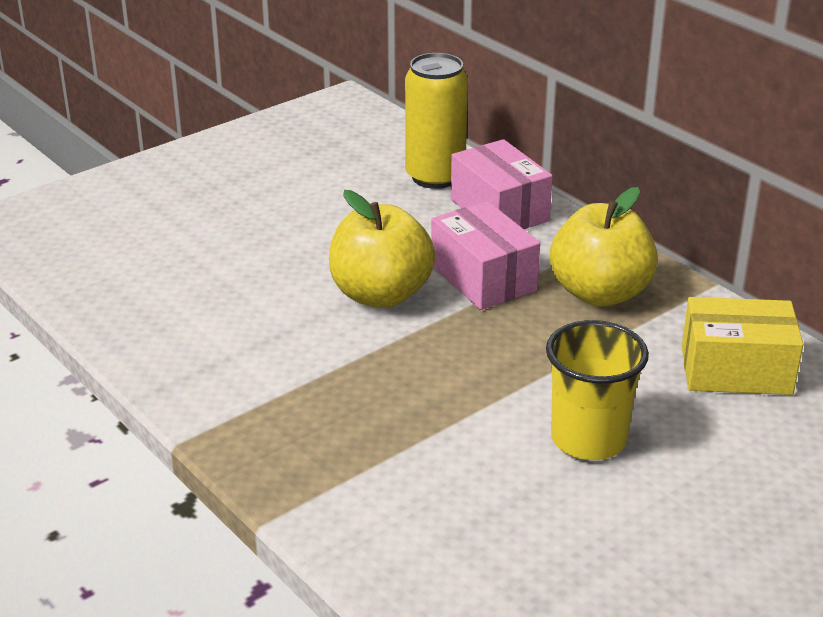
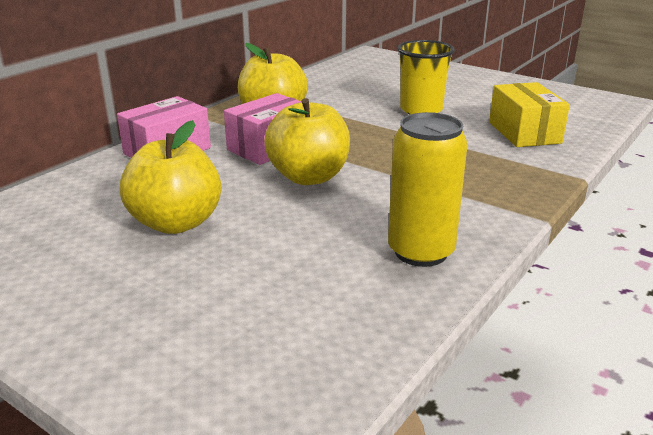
camera: 105 degrees left, 5 degrees down
yellow can [405,53,468,189] -> yellow can moved to [388,112,468,267]
yellow box [682,297,804,395] -> yellow box moved to [489,82,570,147]
none -> yellow apple [120,120,221,234]

